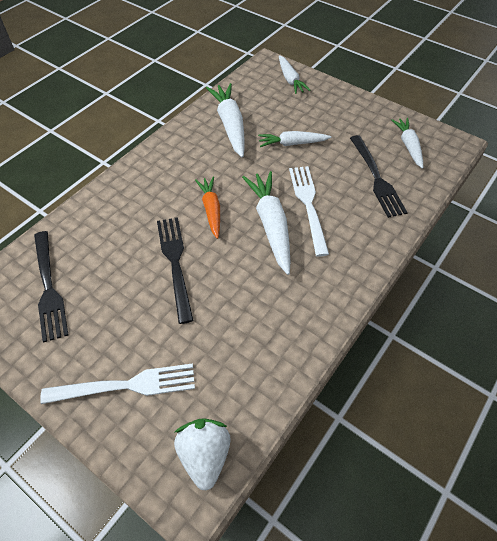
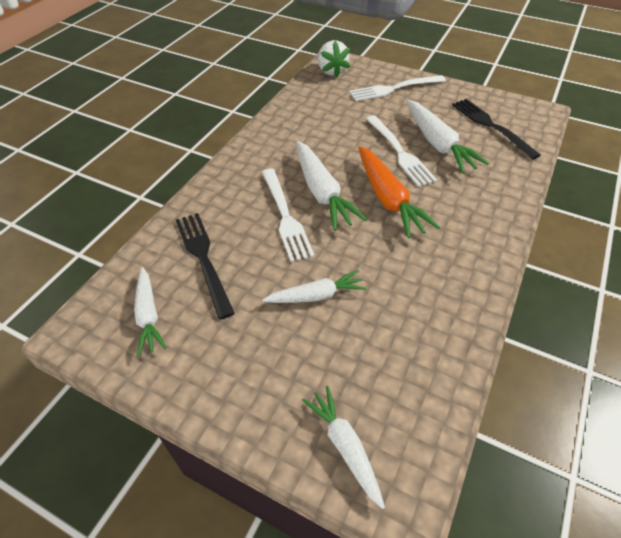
camera: 170 degrees right, 5 degrees down
black fork [157,217,194,324] -> white fork [366,115,437,187]
orange carrot [195,177,220,239] -> orange carrot [359,146,440,238], size x1.58
white carrot [206,83,245,157] -> white carrot moved to [407,100,489,173]

